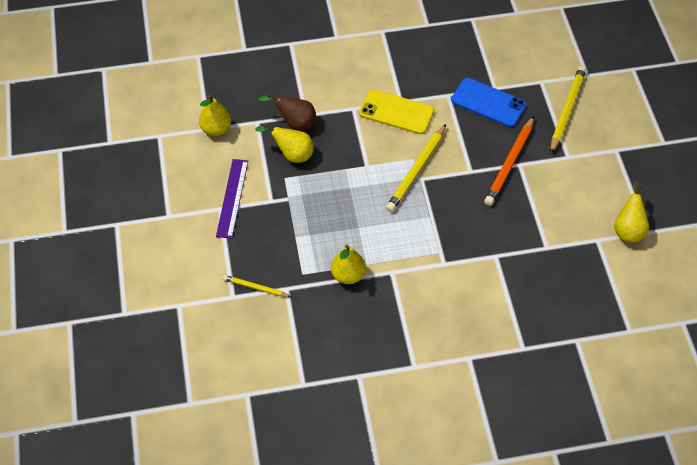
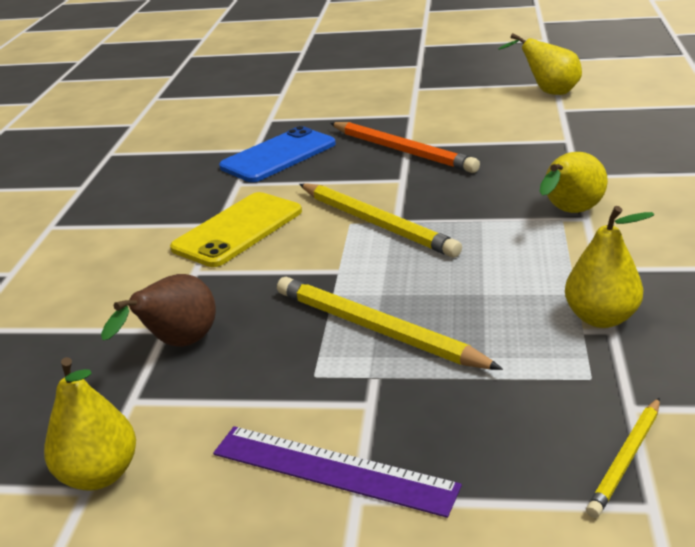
camera: 70 degrees left, 25 degrees down
yellow pear [255,124,314,163] -> yellow pear moved to [540,152,608,213]
yellow pencil [550,66,586,153] -> yellow pencil moved to [277,277,503,370]

